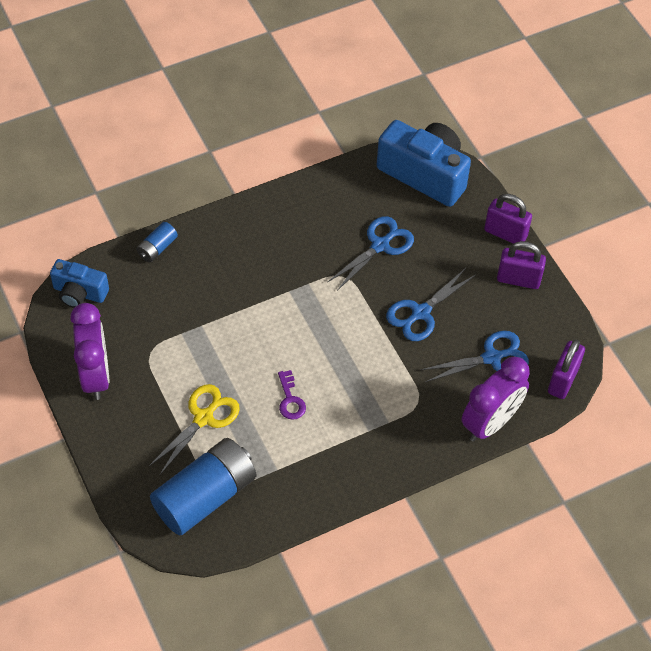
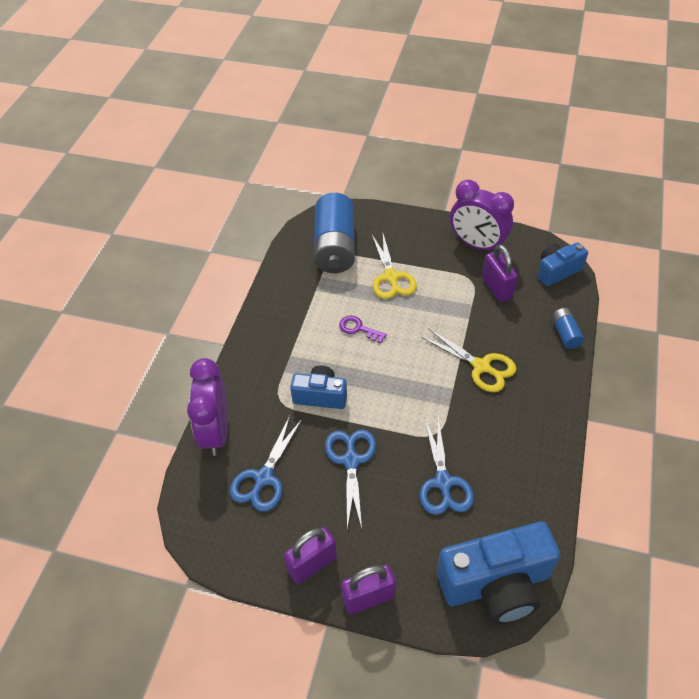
camera: 135 degrees right, 5 degrees down
purple padlock [548,339,585,399] -> purple padlock moved to [482,244,518,302]
none -> blue camera [290,365,347,409]
none -> yellow scissors [421,328,517,392]

